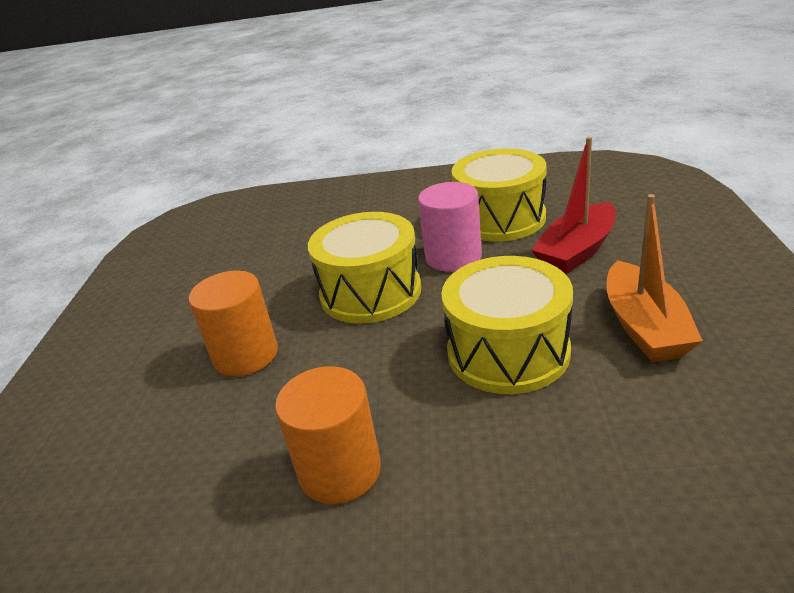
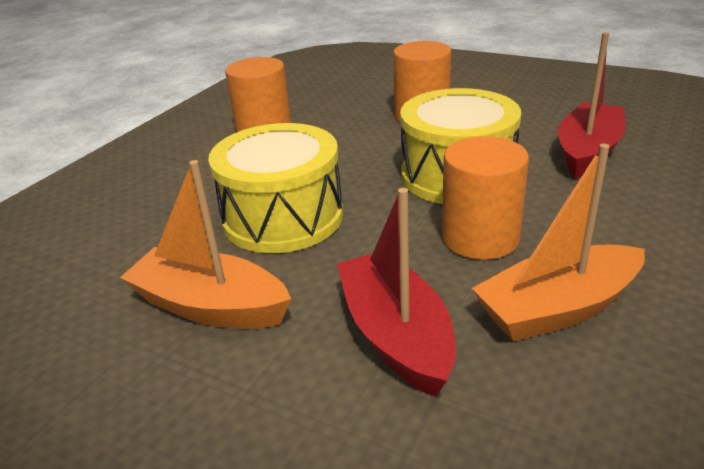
camera: 115 degrees right, 0 degrees up
pink cylinder [418,182,482,272] -> orange cylinder [442,136,529,260]
yellow drum [452,148,546,242] -> orange boat [472,144,645,341]
none -> red boat [558,32,626,179]

